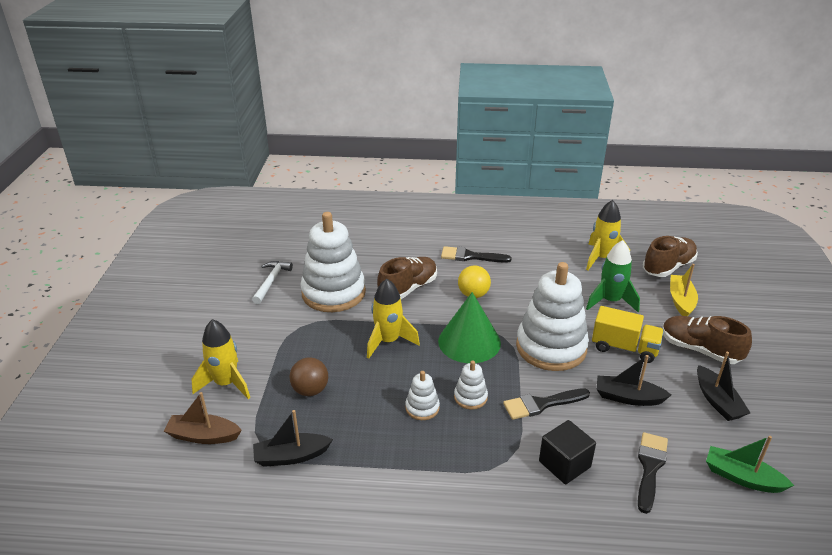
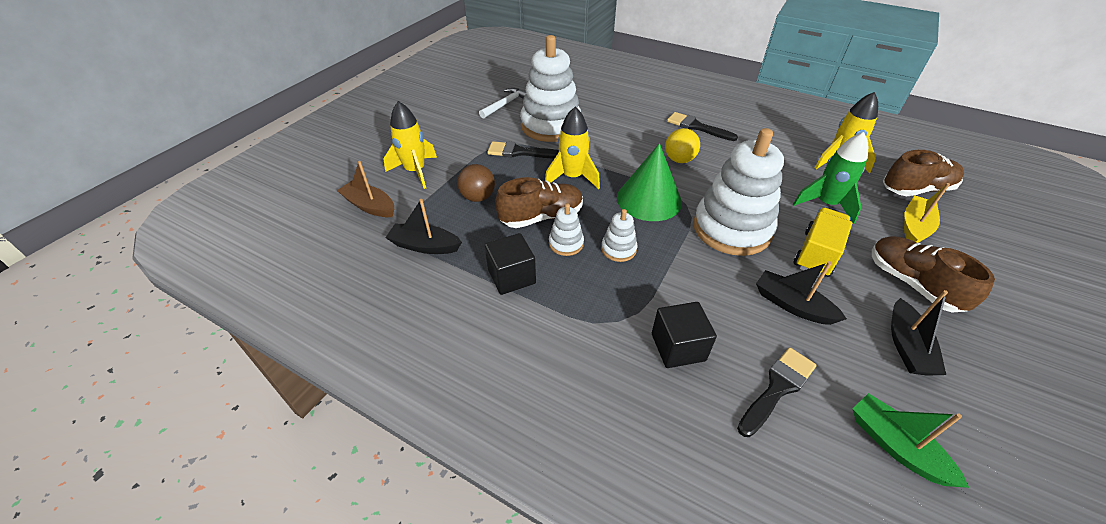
camera: 25 degrees right, 10 degrees up
brown shoe [377,257,437,299] -> brown shoe moved to [495,177,583,228]
black brush [503,388,590,420] -> black brush moved to [487,141,559,159]
yellow truck [592,306,664,363] -> yellow truck turned 105 degrees counterclockwise [793,207,852,277]
none -> black cube [485,233,536,295]

